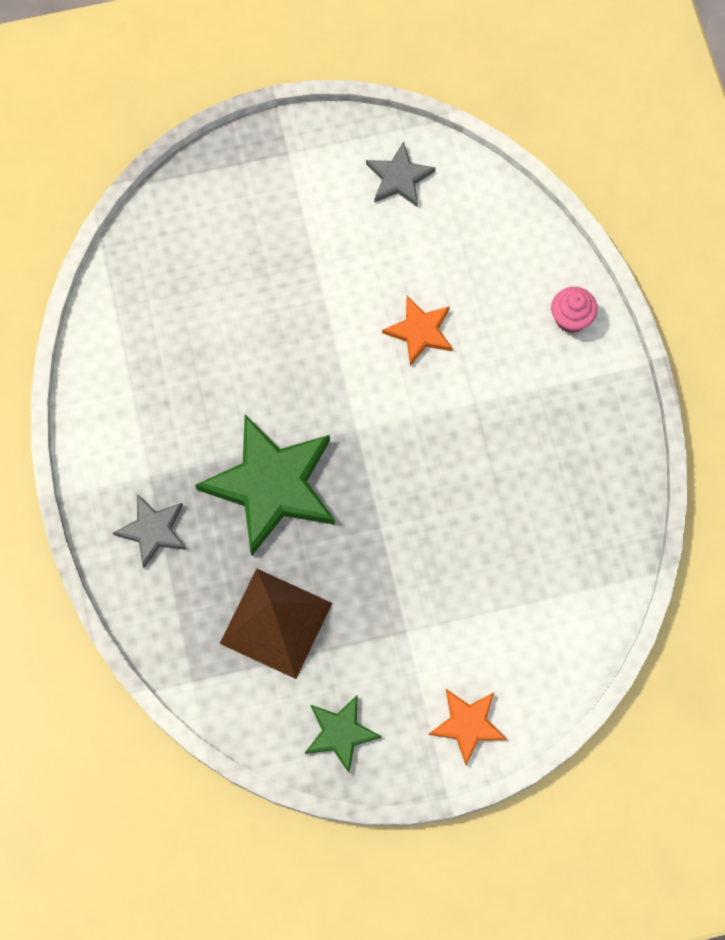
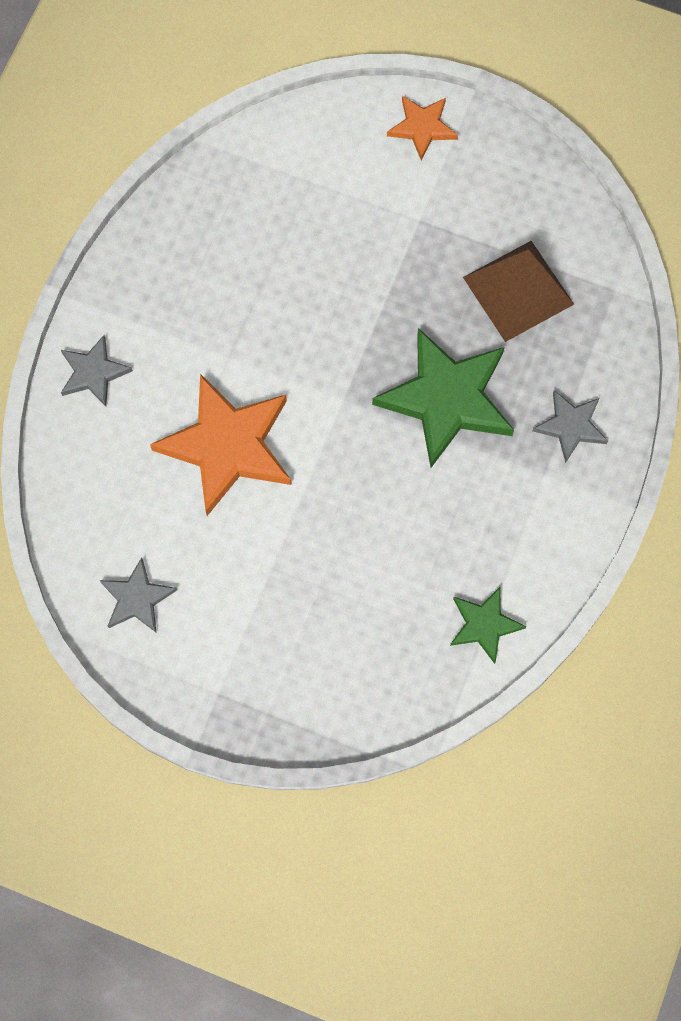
camera: 145 degrees left, 0 degrees up
green star [305,695,382,773] -> green star moved to [450,587,526,664]
orange star [382,296,453,366] -> orange star [150,374,291,516], size x1.92
pink cupcake [551,287,598,333] -> grey star [61,335,133,406]

